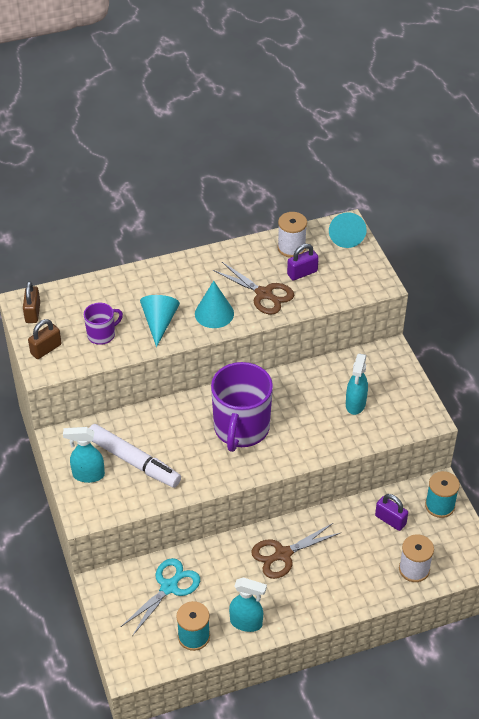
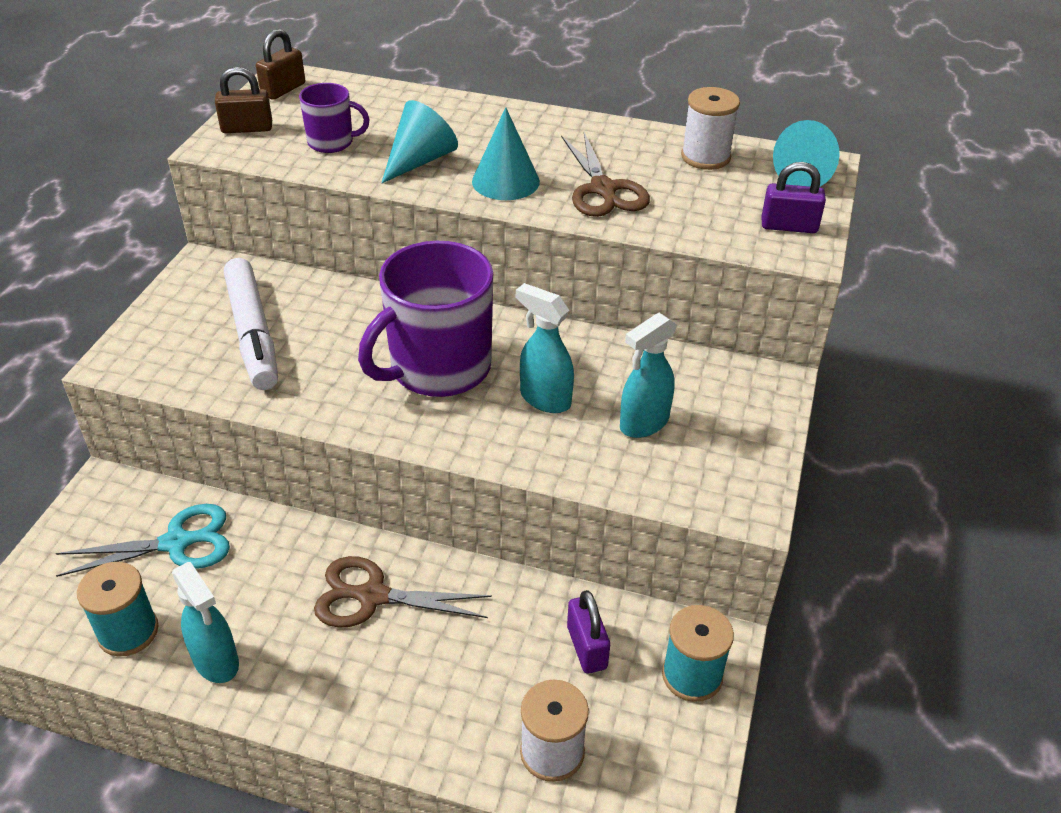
camera: 35 degrees right, 5 degrees down
turquoise spray bottle [63,427,105,483] -> turquoise spray bottle moved to [516,283,574,413]
purple padlock [287,244,319,280] -> purple padlock moved to [762,162,826,233]

